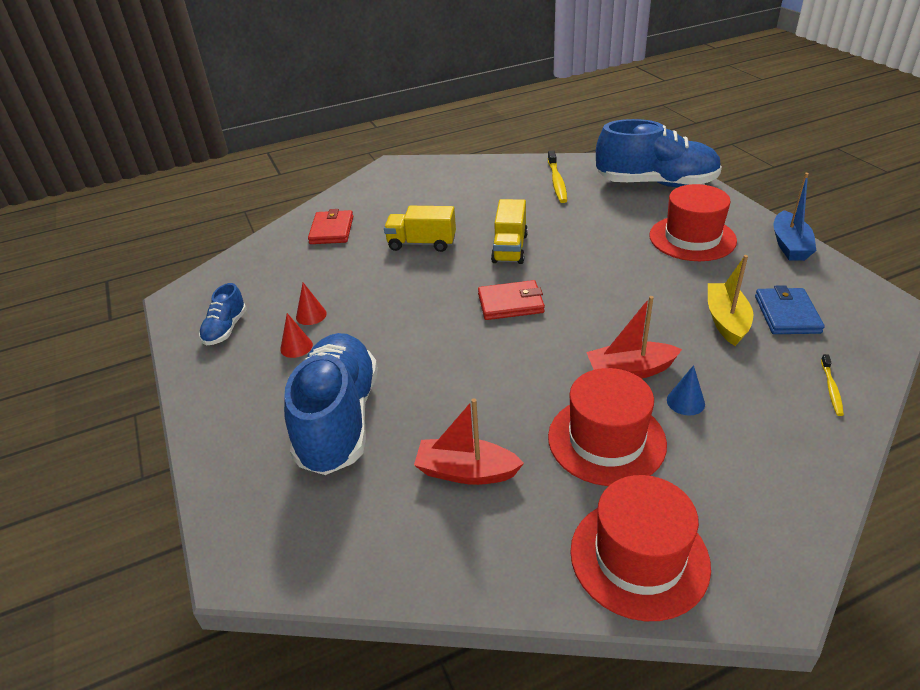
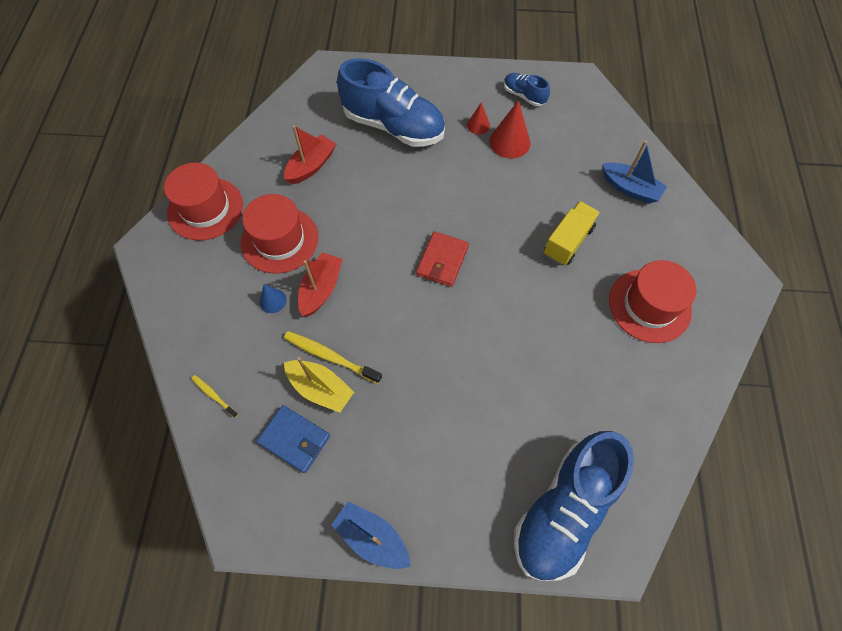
camera: 115 degrees right, 25 degrees up
red cone [296,283,327,325] -> red cone [489,100,530,159], size x1.75
red wallet [308,209,353,244] -> blue boat [602,140,667,204]
yellow truck [491,199,528,264] -> none
yellow toothbrush [548,150,567,203] -> yellow toothbrush moved to [284,331,382,384]
red hat [649,184,737,261] -> red hat moved to [609,260,696,343]

